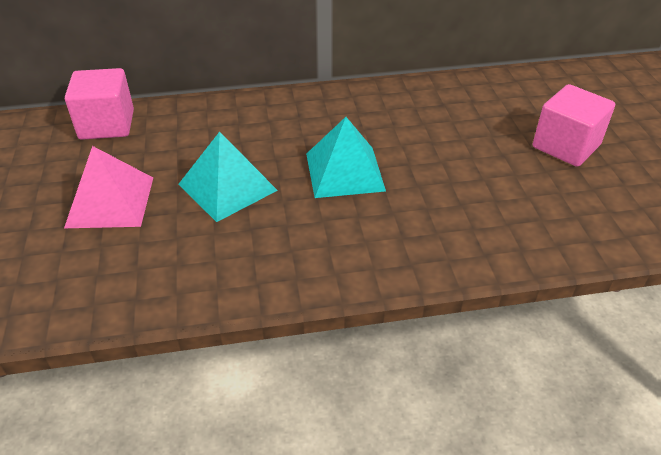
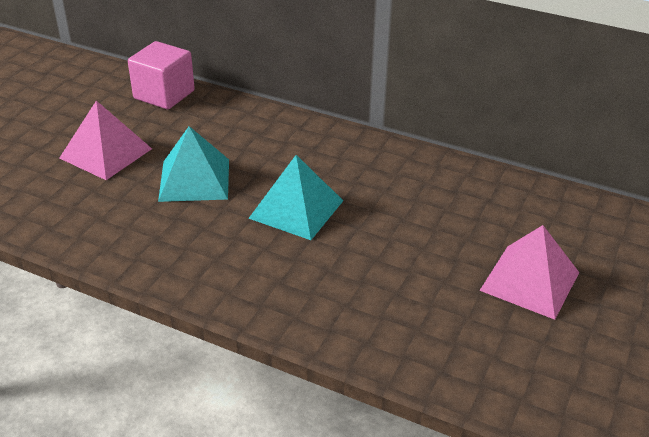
camera: 35 degrees right, 5 degrees down
pink cube [533,84,615,167] -> pink pyramid [479,225,579,320]

